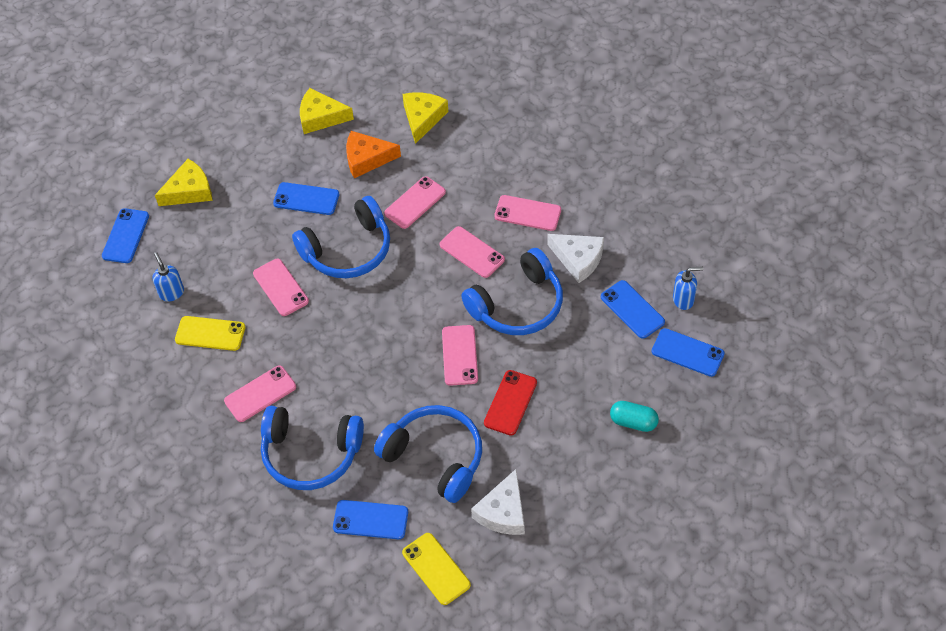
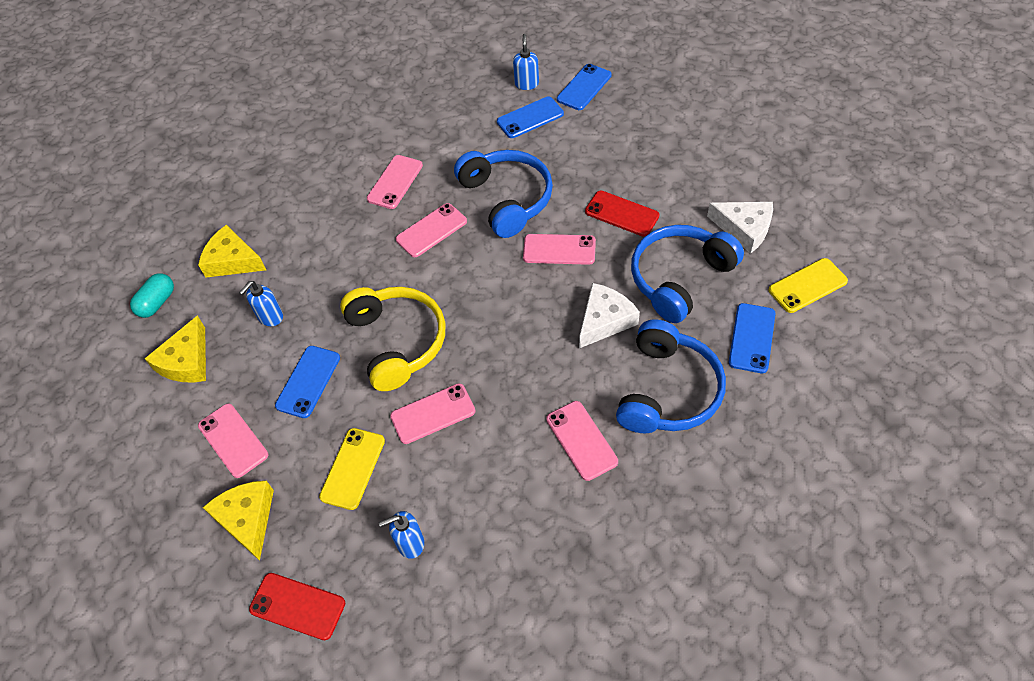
camera: 80 degrees left, 0 degrees up
blue phone [102,208,149,263] -> red phone [249,573,345,640]
yellow phone [175,316,245,351] -> yellow phone moved to [319,428,385,510]
blue headphones [292,196,390,278] -> yellow headphones [340,287,445,391]
orange cheese [346,131,401,178] -> blue soap dispenser [239,281,283,326]
pink phone [384,176,446,229] -> pink phone moved to [198,404,268,478]
white cheese [547,234,604,283] -> white cheese moved to [579,283,640,348]
turquoise capsule [610,401,659,432] -> turquoise capsule moved to [130,273,174,318]

